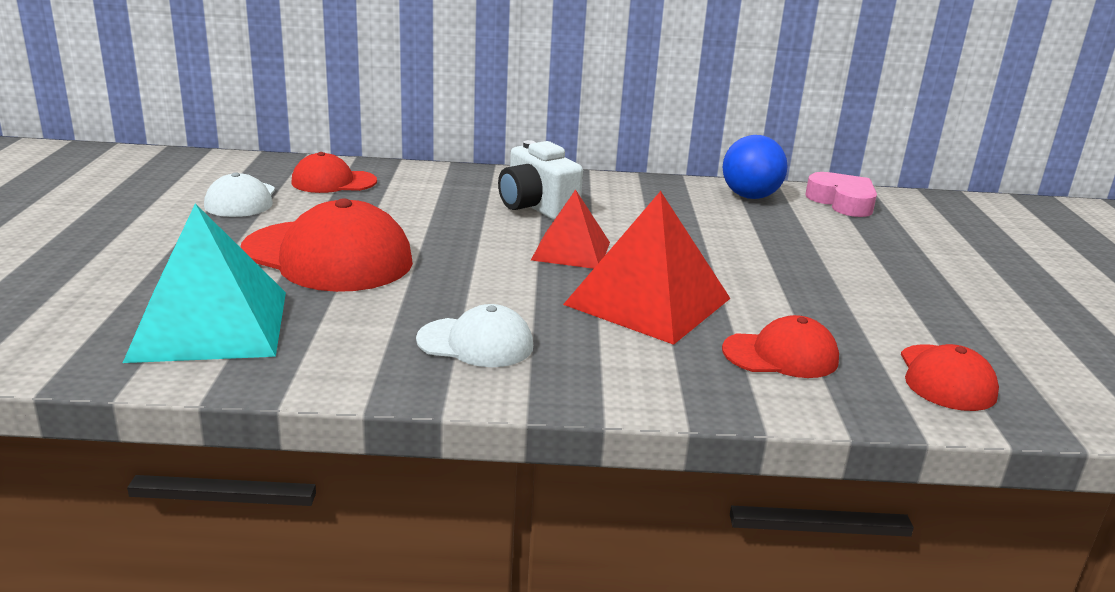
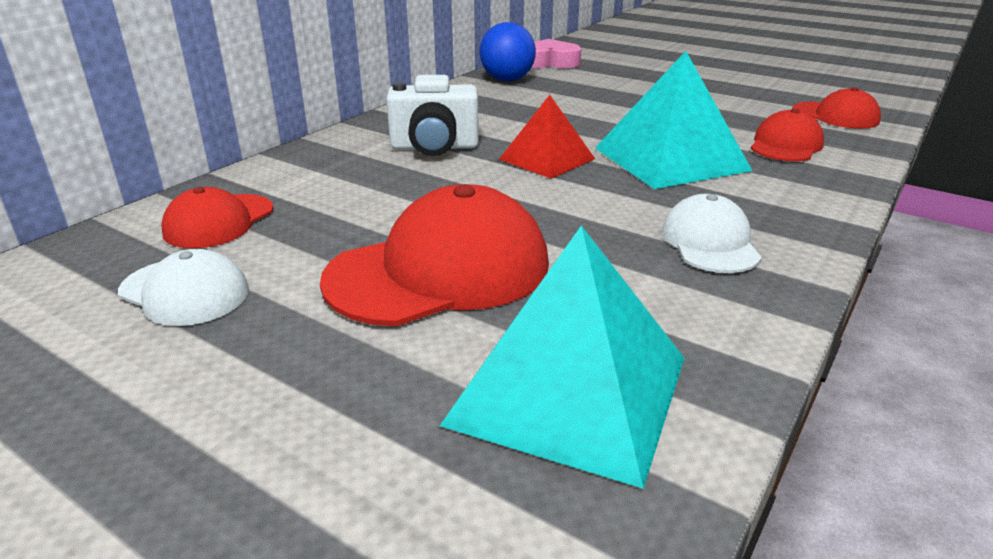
camera: 55 degrees left, 5 degrees up
white cap [416,304,533,367] -> white cap turned 45 degrees counterclockwise [661,194,762,273]
red pyramid [563,191,731,345] -> turquoise pyramid [595,51,752,189]

